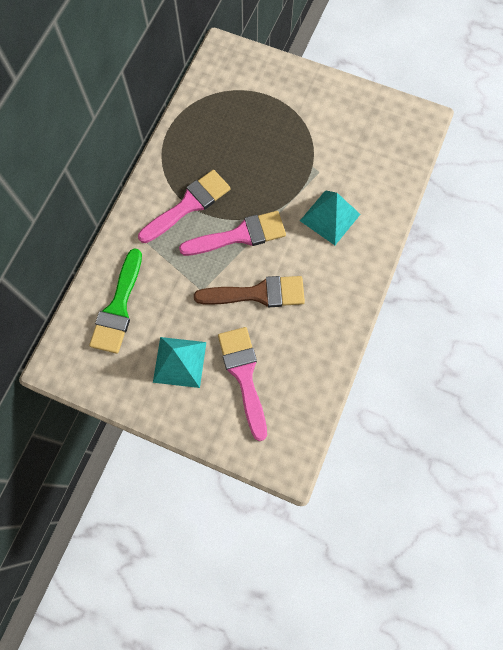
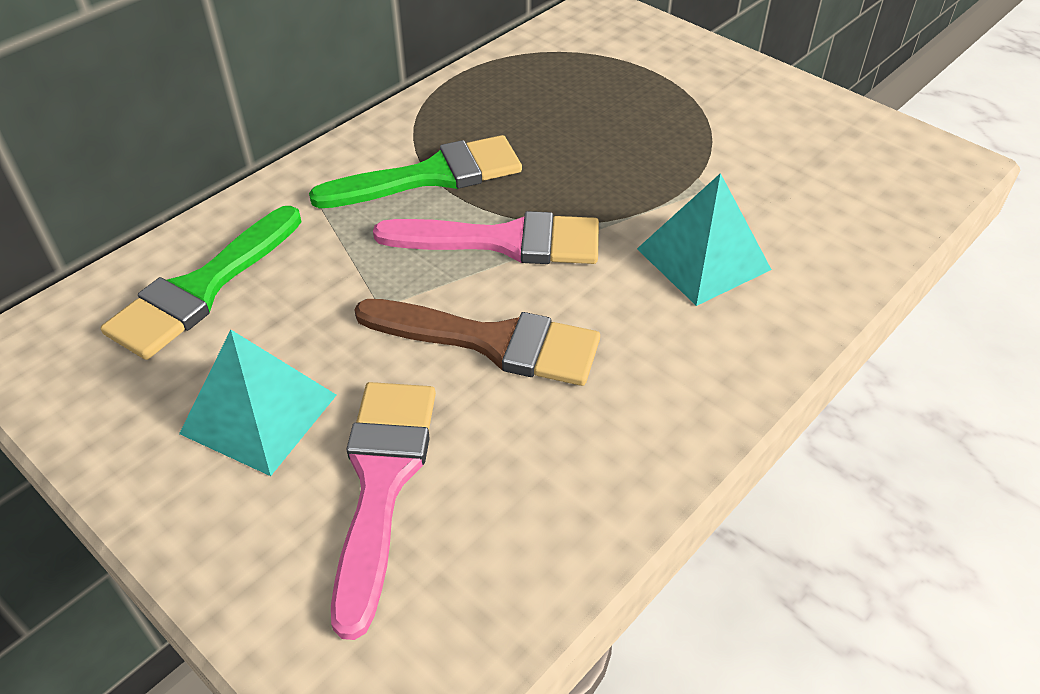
camera: 20 degrees right, 25 degrees down
pink brush [138,170,231,243] -> green brush [309,135,522,208]

